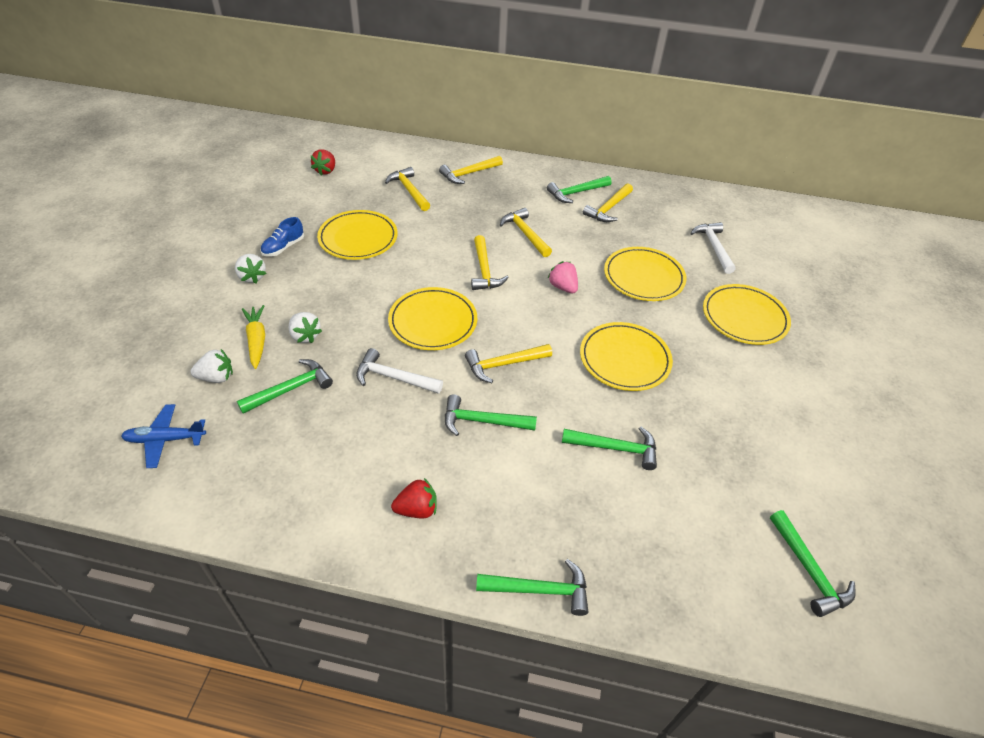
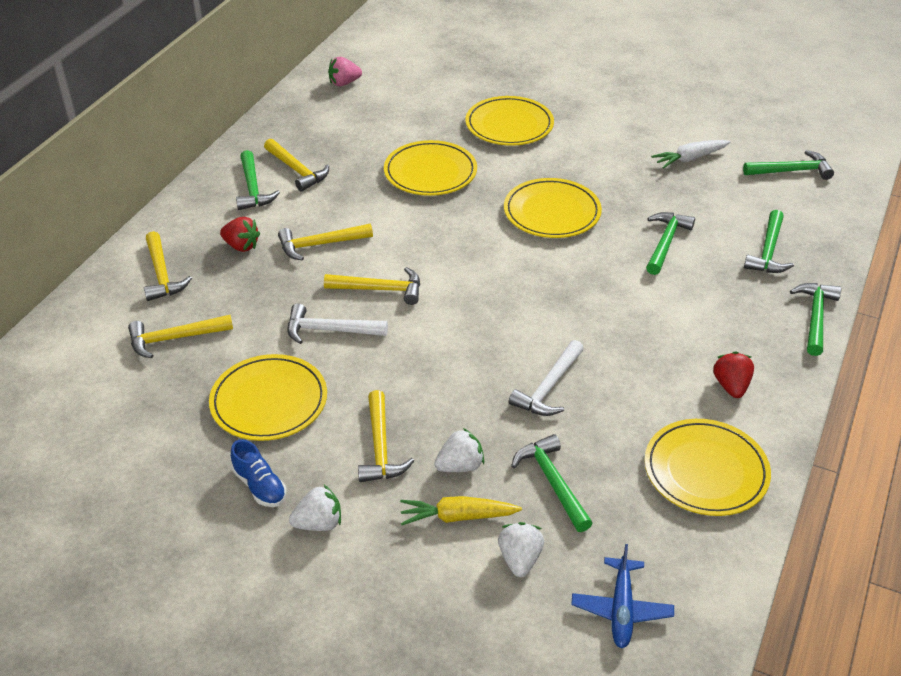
camera: 75 degrees left, 5 degrees down
red strawberry [310,149,335,175] -> red strawberry moved to [220,217,260,252]
yellow plate [388,287,477,350] -> yellow plate moved to [644,419,771,516]
green hammer [445,394,537,436] -> green hammer moved to [744,210,794,273]
yellow hammer [465,344,552,383] -> yellow hammer moved to [358,390,414,482]
pink strawberry [547,261,578,294] -> pink strawberry moved to [328,57,362,86]
white hammer [691,222,736,274] -> white hammer moved to [288,304,388,344]
none -> white carrot [651,140,730,169]

